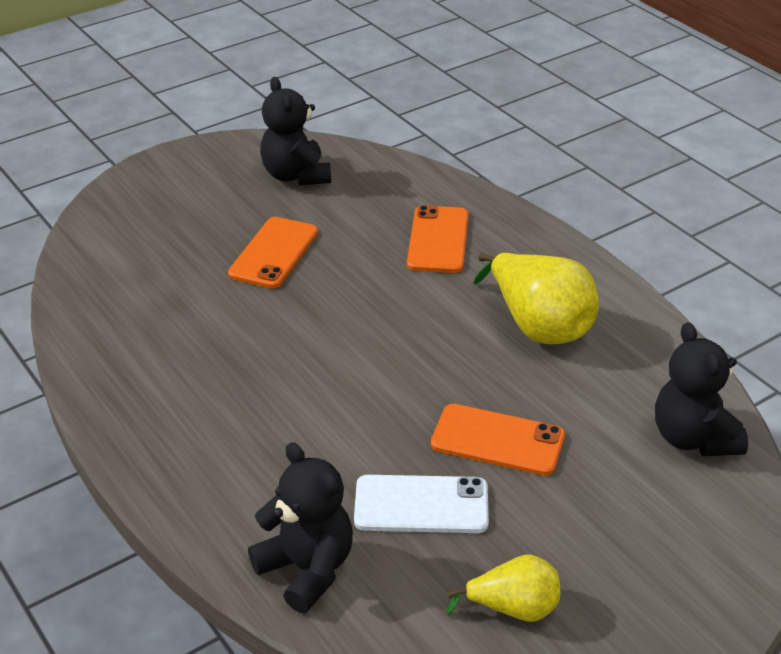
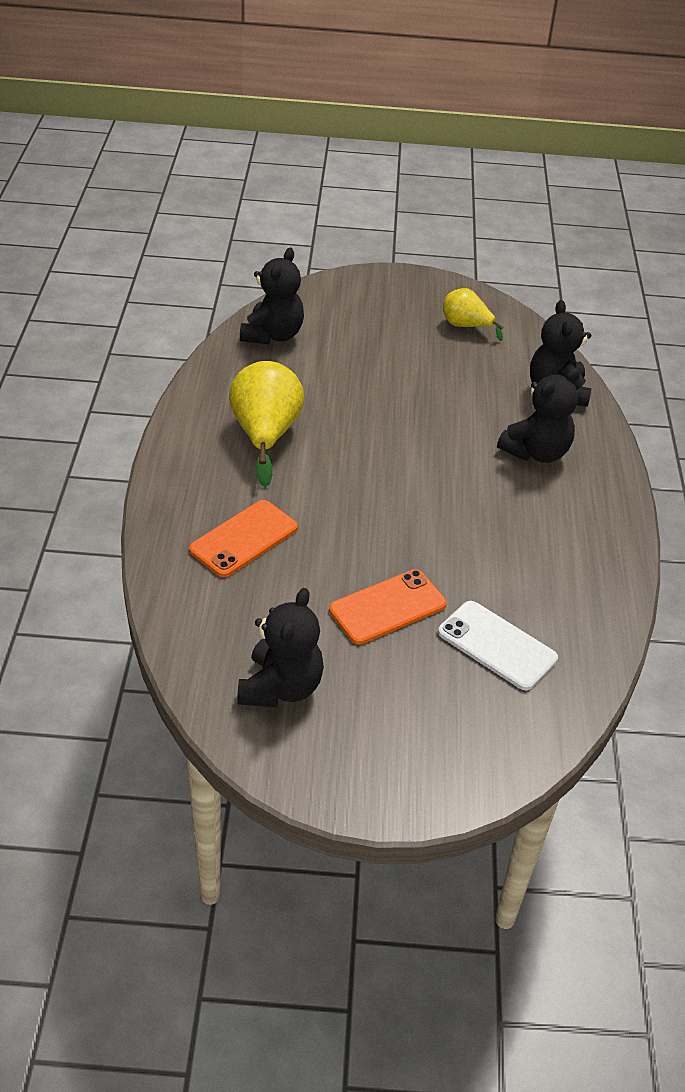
camera: 145 degrees left, 5 degrees up
white phone [354,475,489,533] -> white phone moved to [438,601,558,690]
orange phone [431,404,565,476] -> none
none -> black teddy bear [497,368,580,463]

